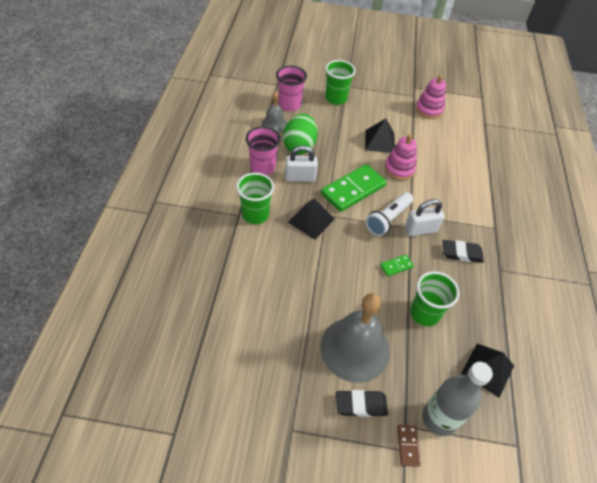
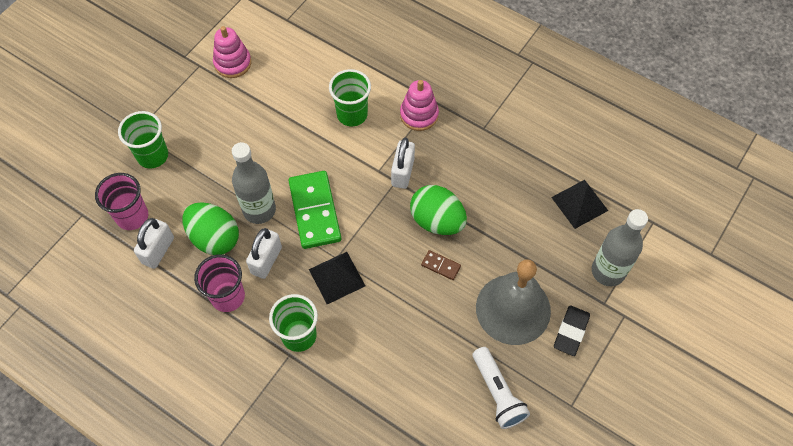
camera: 60 degrees left, 10 degrees up
grey bell [262,91,287,133] -> white padlock [134,218,174,269]
black pyramid [365,119,395,153] -> none
white flashlight [366,192,413,236] -> white flashlight moved to [473,347,530,429]
green domino [380,255,414,277] -> green egg [410,185,467,235]
pink stacking toy [384,134,417,180] -> pink stacking toy moved to [400,80,439,131]
brown domino [397,425,421,467] -> brown domino moved to [421,250,461,280]
green cup [410,271,460,327] -> green cup moved to [329,69,371,126]
black eraser [443,240,484,263] -> none
none -> grey bottle [232,142,276,224]

